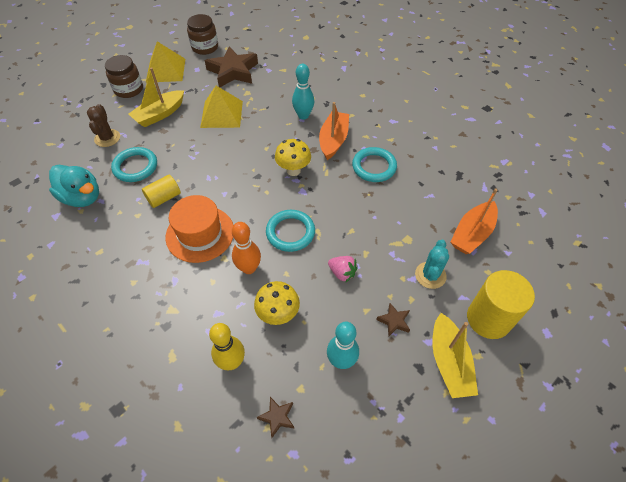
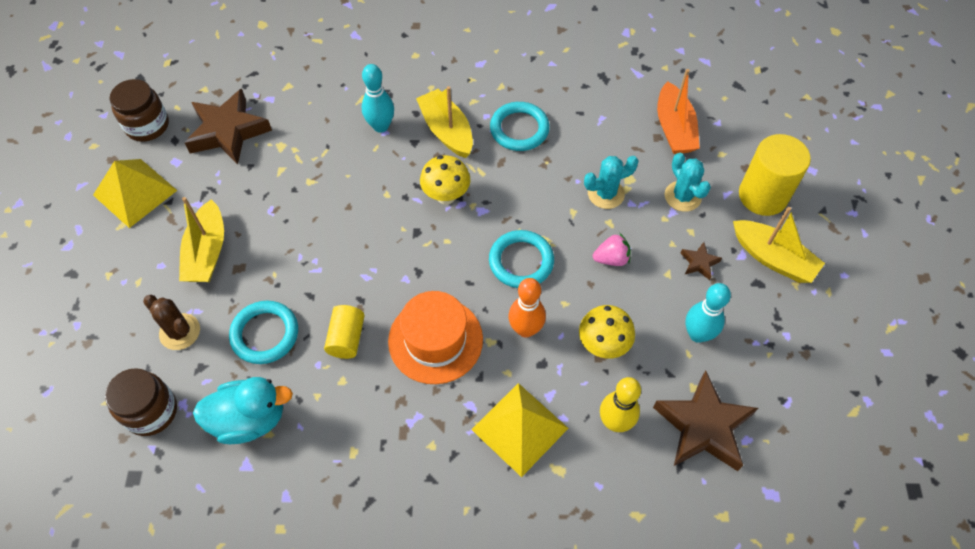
camera: 45 degrees left, 5 degrees up
brown jar [105,55,143,98] -> brown jar moved to [105,368,177,436]
yellow pyramid [200,86,243,128] -> yellow pyramid moved to [471,383,569,477]
brown star [257,397,294,438] -> brown star [653,370,758,471], size x2.26
orange boat [319,102,349,160] -> yellow boat [416,86,473,158]
none -> turquoise cactus [584,156,639,209]

